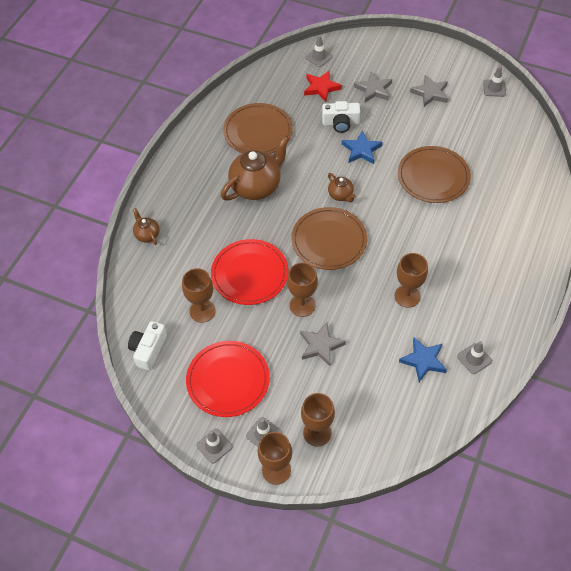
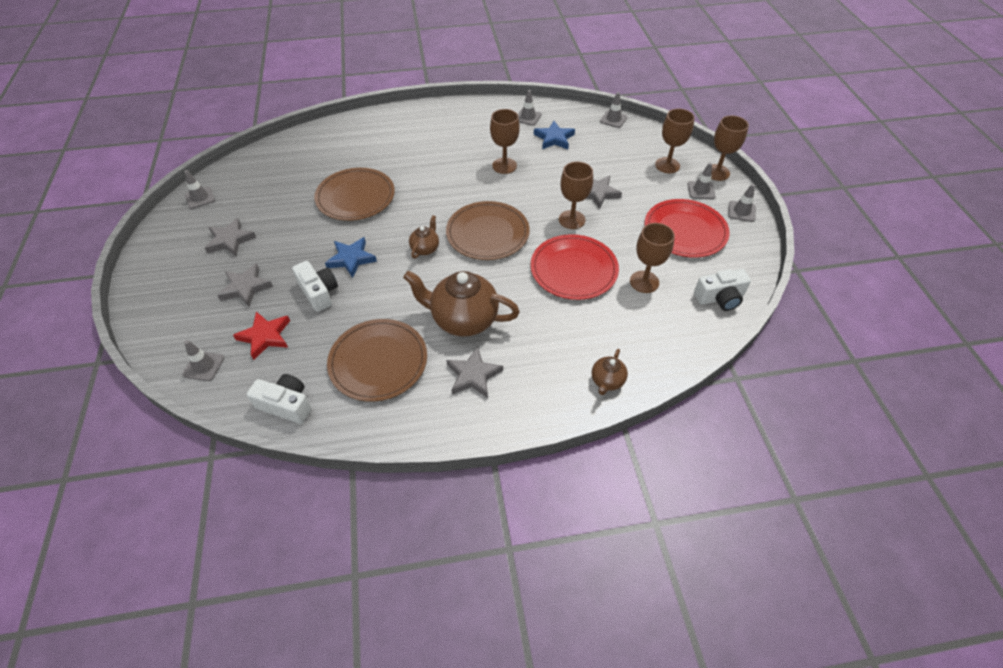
camera: 125 degrees left, 5 degrees down
none -> white camera [247,374,311,424]
none -> grey star [446,346,503,398]
none -> grey traffic cone [600,92,627,128]

